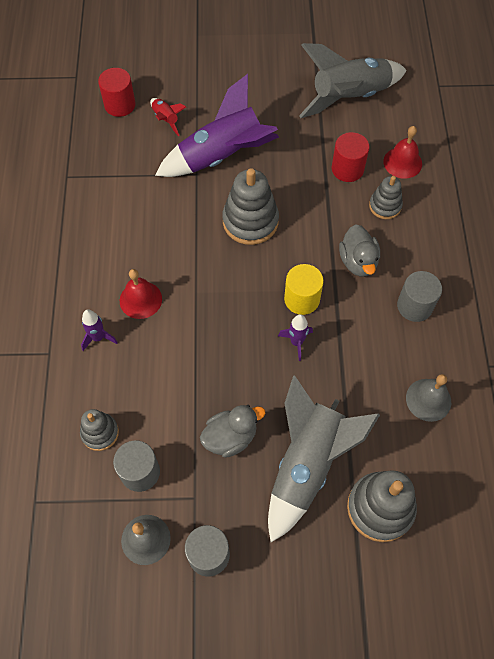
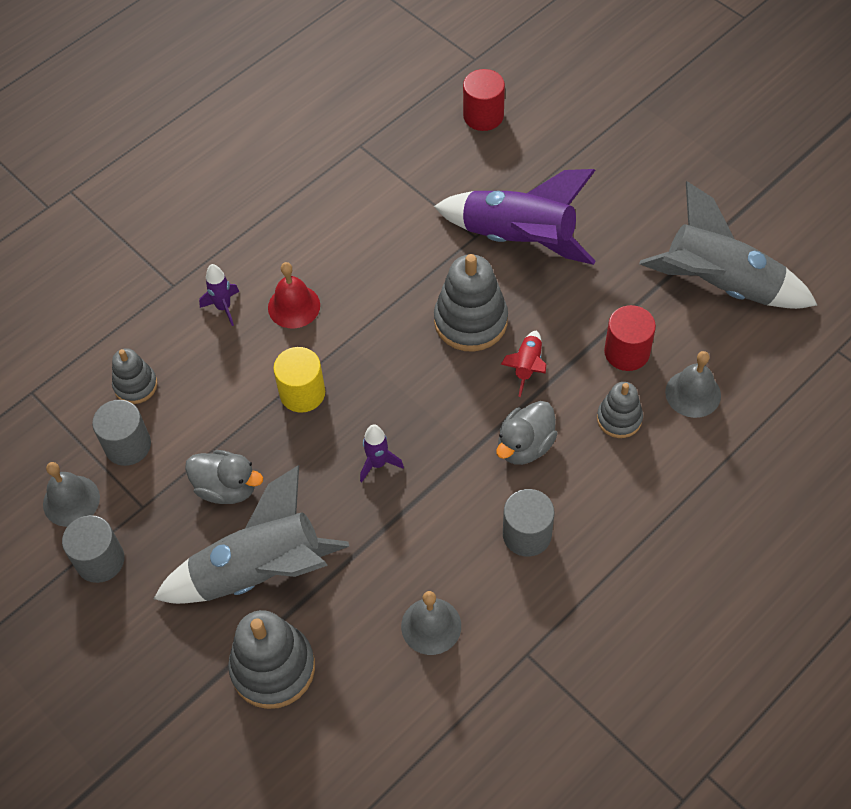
camera: 50 degrees right, 5 degrees down
red rocket [150,98,186,136] -> red rocket moved to [501,330,546,397]
yellow cylinder [284,264,324,315] -> yellow cylinder moved to [273,347,325,413]
red bell [383,126,422,179] -> grey bell [665,351,721,418]

